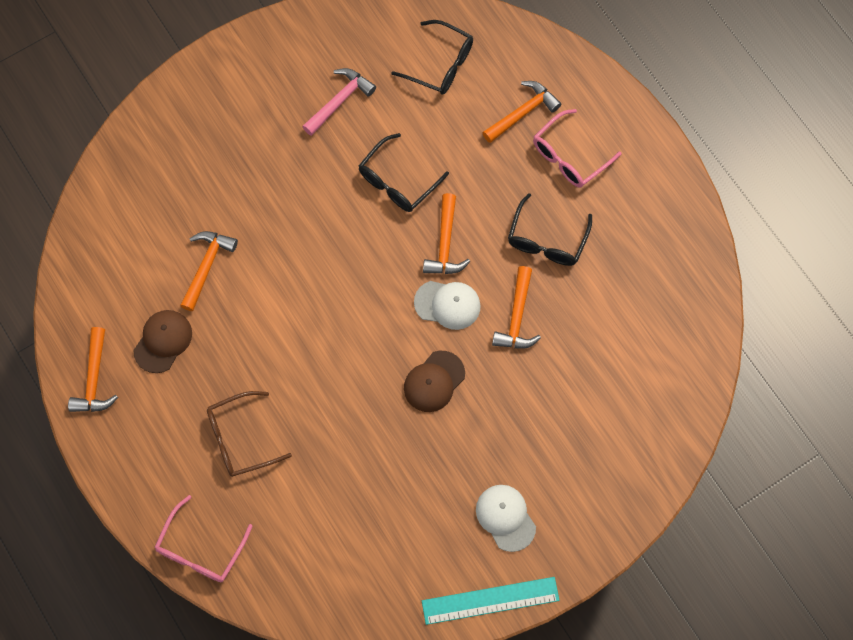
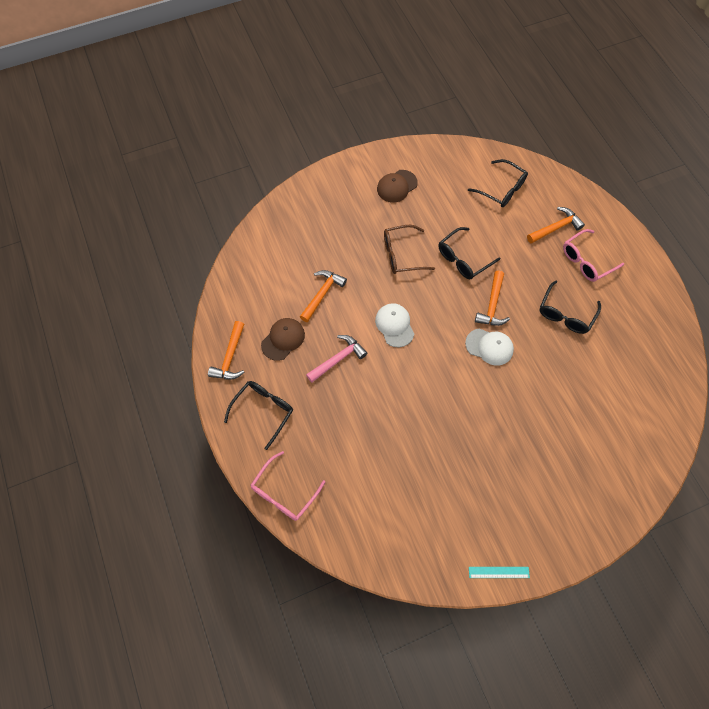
camera: 10 degrees right, 5 degrees down
brown glasses [207,391,292,477] -> brown glasses moved to [384,225,435,274]
pink hammer [302,68,376,136] -> pink hammer moved to [306,335,367,383]
brown cap [404,351,465,412] -> brown cap moved to [377,170,418,203]
turquoise ruler [422,577,559,625] -> turquoise ruler [469,567,530,578], size x0.57
white cap [476,485,536,552] -> white cap moved to [375,303,414,347]
orange hammer [492,266,541,349] -> none
none -> black glasses [224,381,293,450]

